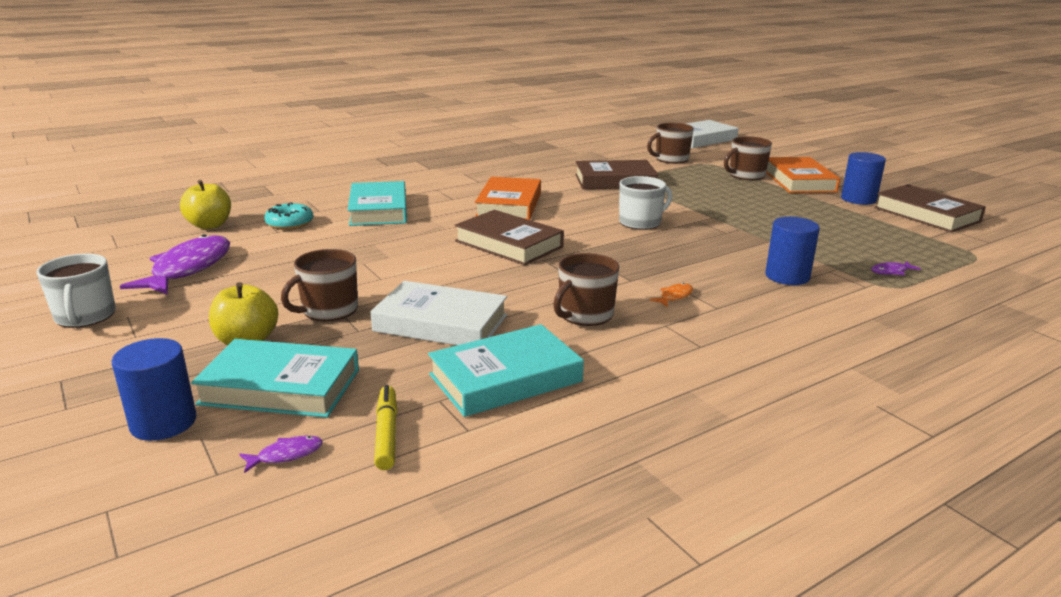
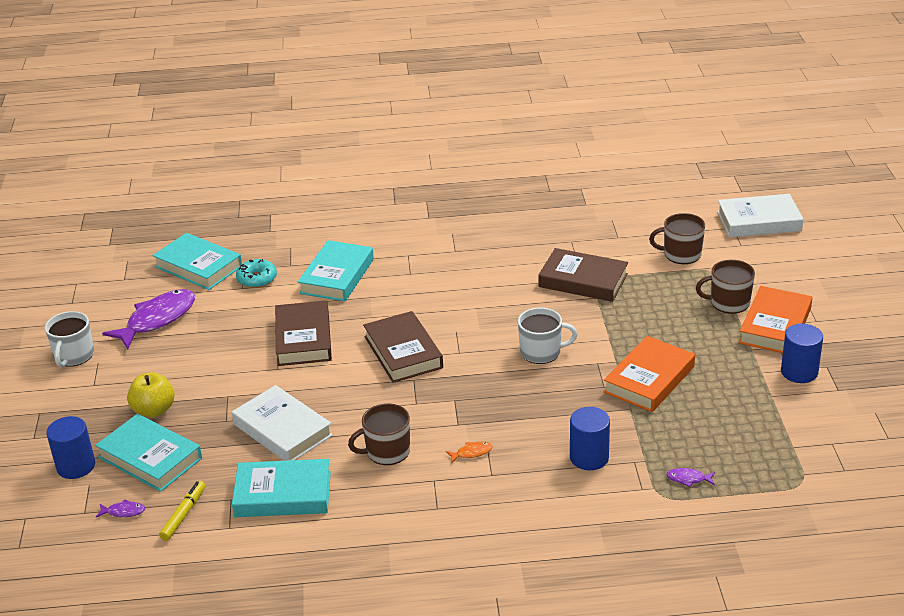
camera: 30 degrees right, 10 degrees up
yellow apple [180,180,231,229] -> turquoise book [153,233,242,290]
brown mug [281,249,358,321] -> none
orange book [475,177,541,220] -> orange book moved to [604,336,695,412]
brown book [874,184,986,233] -> brown book moved to [275,300,332,366]

